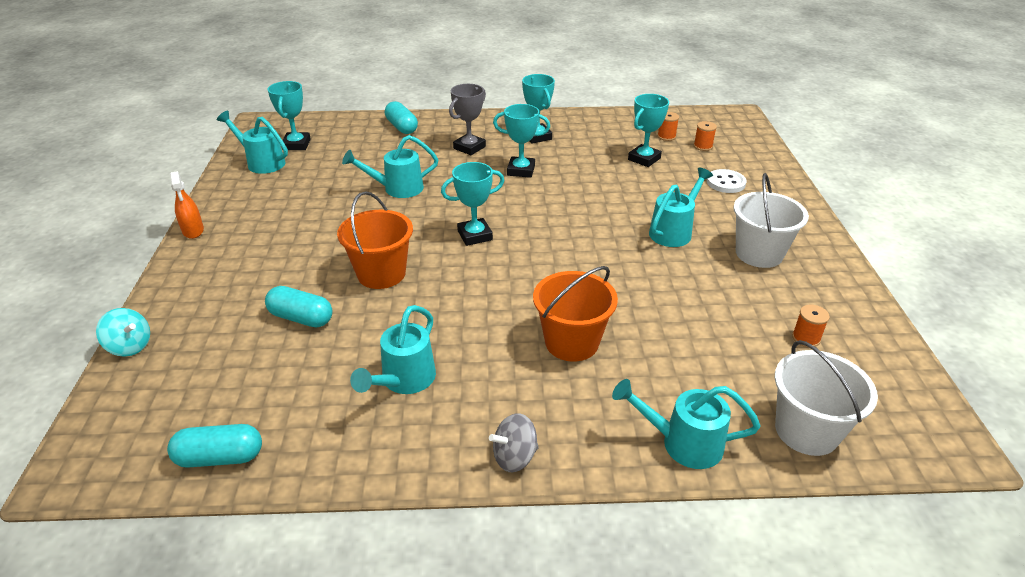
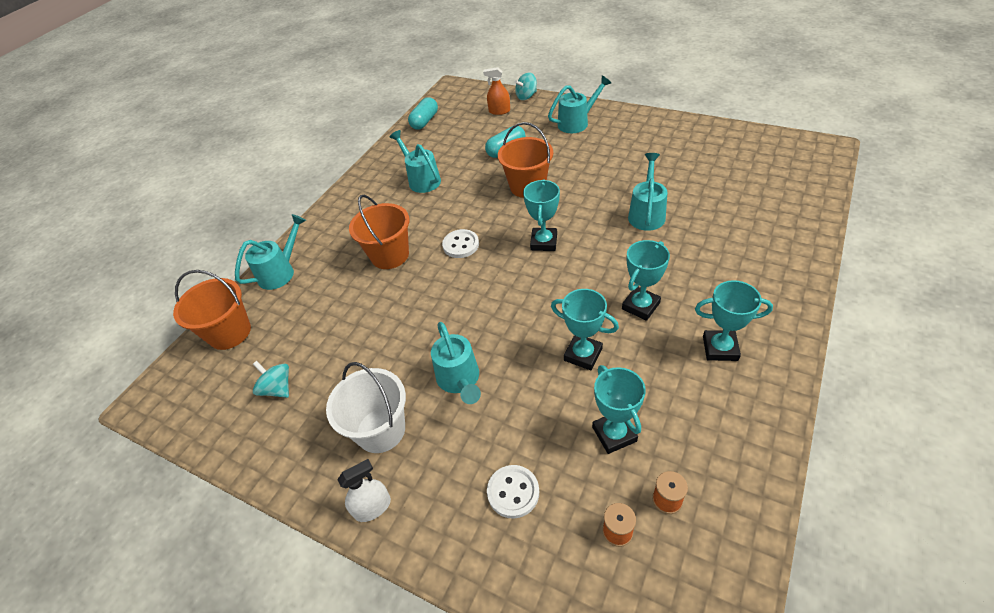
camera: 125 degrees right, 10 degrees up
orange spray bottle [170,171,204,239] -> orange spray bottle moved to [483,67,510,115]
turquoise watering can [217,111,288,174] -> turquoise watering can moved to [548,76,611,133]
turquoise trophy [268,81,311,150] -> turquoise trophy moved to [551,289,619,370]
turquoise capsule [385,101,418,134] -> none
grey trophy [449,84,486,155] -> none
grey spinning top [489,413,539,472] -> none
white bucket [775,340,878,456] -> orange bucket [173,270,251,350]
orange spool [792,305,830,347] -> turquoise spinning top [253,361,289,398]
none -> white spray bottle [337,459,391,522]
none -> white button [442,229,479,258]

